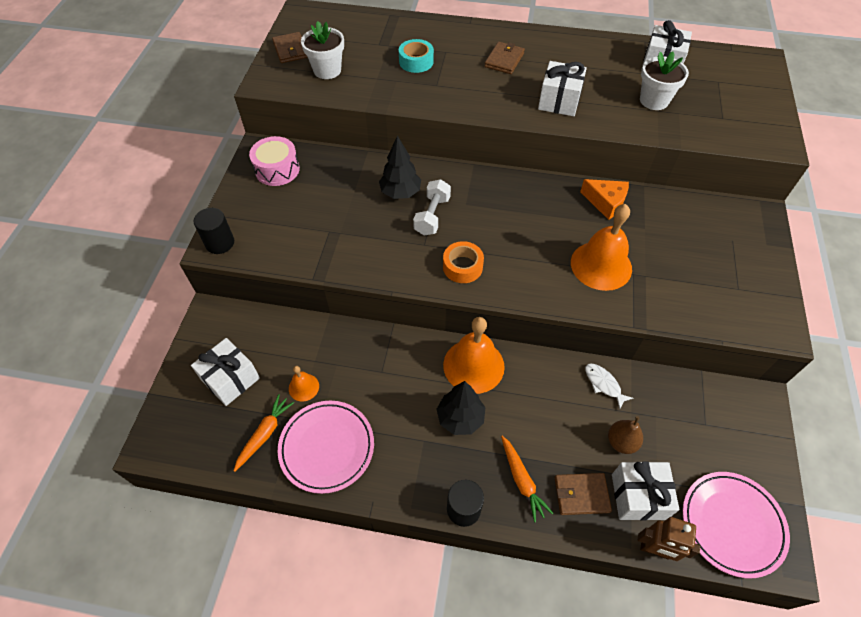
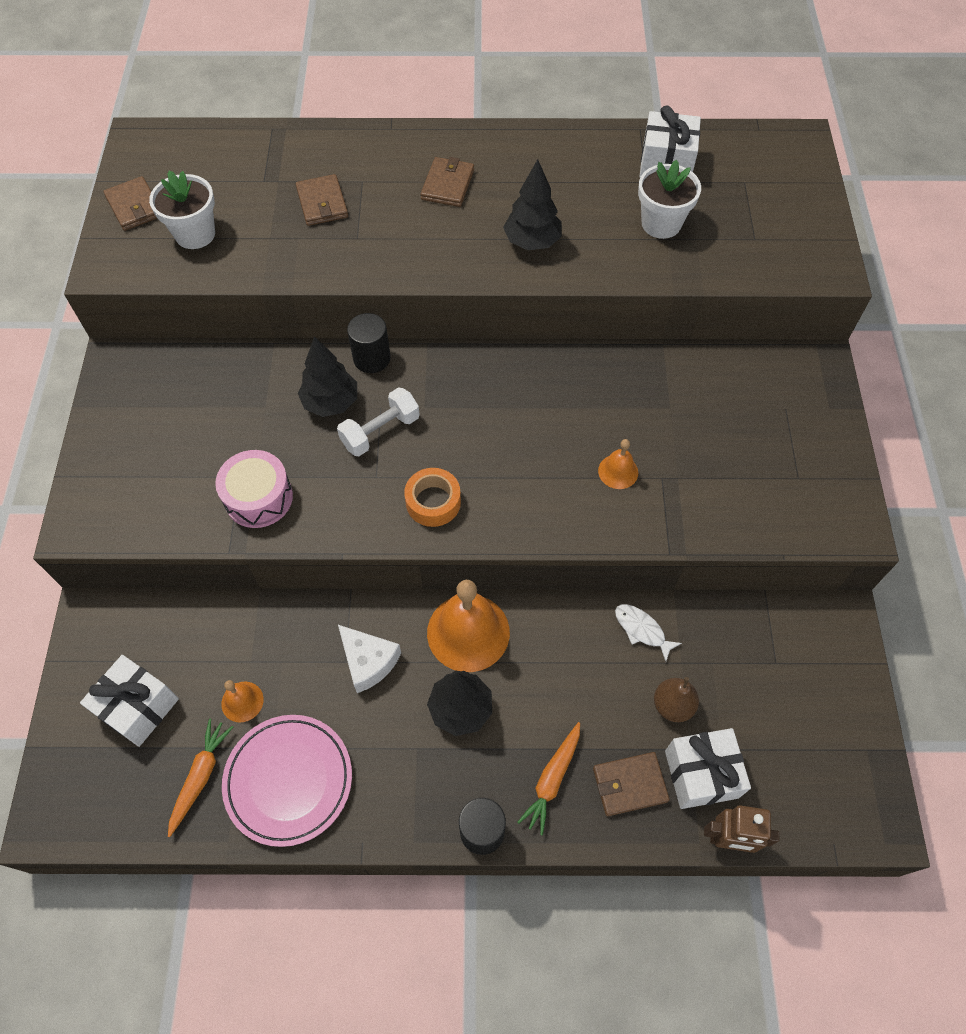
camera: 10 degrees left, 5 degrees up
black cylinder [193,208,234,254] -> black cylinder moved to [347,313,390,373]
pink drum [249,136,300,186] -> pink drum moved to [215,450,293,528]
turquoise tape [399,39,434,73] -> brown wallet [296,174,348,226]
white dumbbell [413,179,451,235] -> white dumbbell turned 45 degrees clockwise [337,387,420,456]
orange carrot [501,436,553,522] -> orange carrot turned 60 degrees clockwise [517,722,580,835]
white gift [538,61,587,116] -> black tree [503,159,562,250]
orange bell [571,204,632,291] -> orange bell [598,439,638,489], size x0.49
orange cheese [580,179,629,220] -> none
pink plate [683,472,790,578] -> none
none -> white cheese [338,625,401,693]

